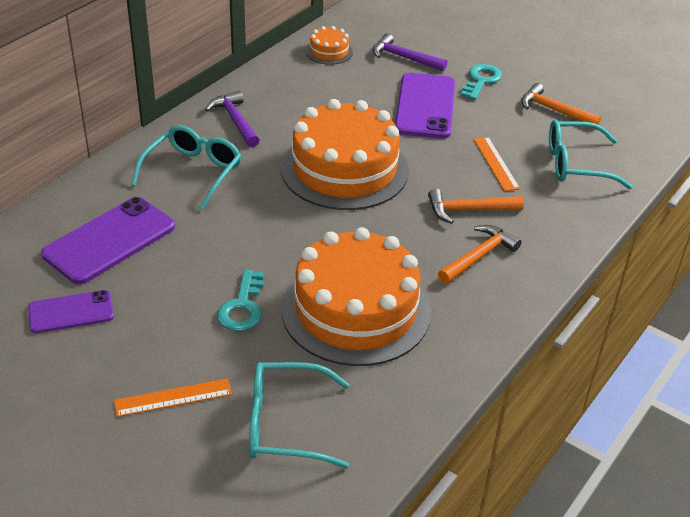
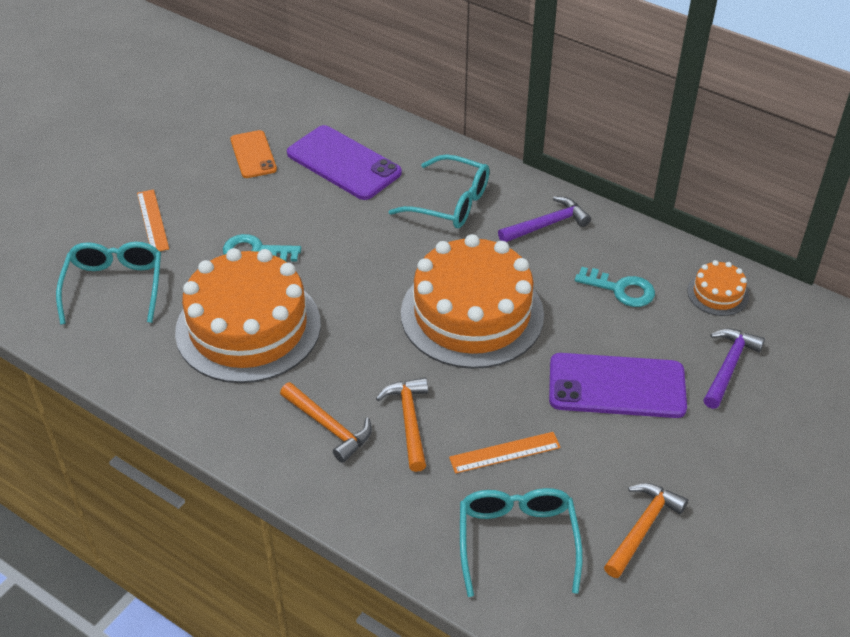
camera: 90 degrees right, 5 degrees up
purple phone [28,290,114,333] -> orange phone [230,130,277,178]
turquoise key [460,64,502,100] -> turquoise key moved to [575,267,655,307]

